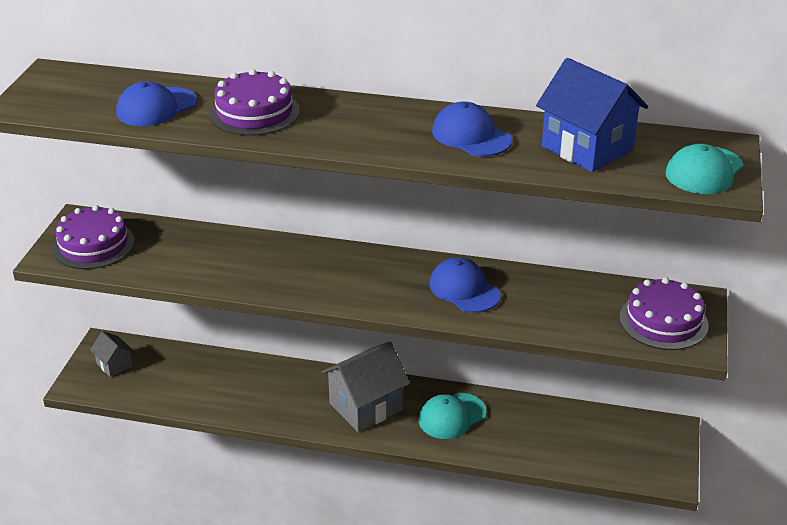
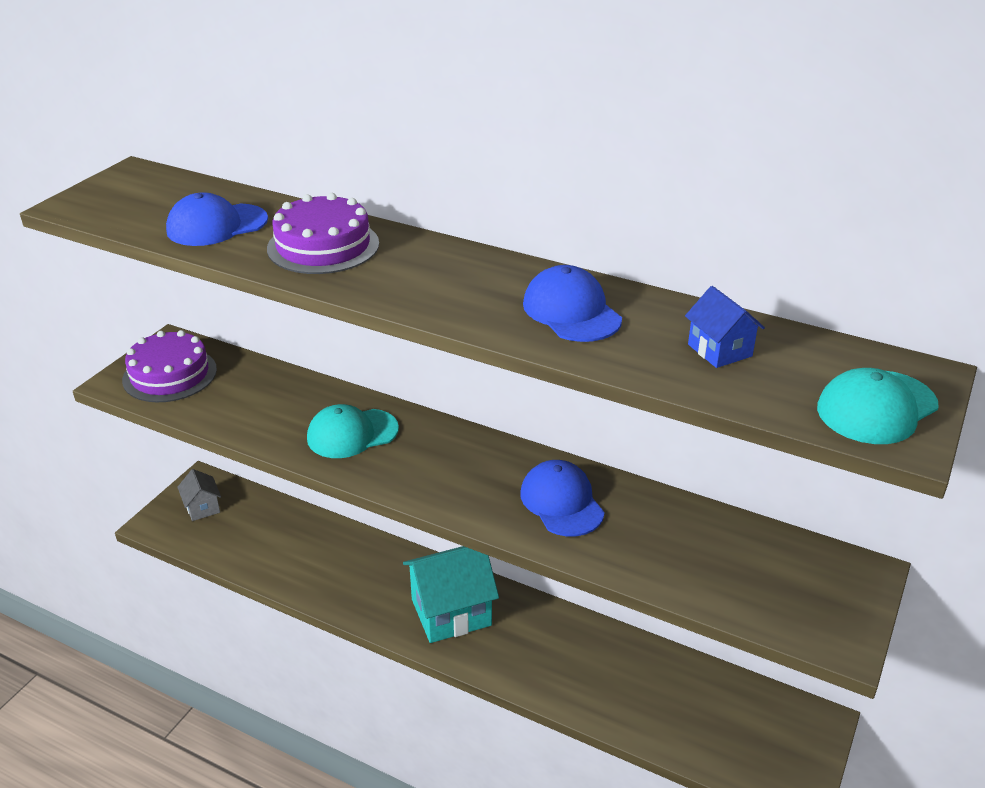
camera: 15 degrees right, 0 degrees up
grey house [321,341,410,432] -> turquoise house [403,546,499,643]
turquoise cap [419,393,486,439] -> turquoise cap moved to [307,404,399,458]
blue house [536,58,648,172] -> blue house [685,286,765,368], size x0.51
purple cake [619,277,709,350] -> none

